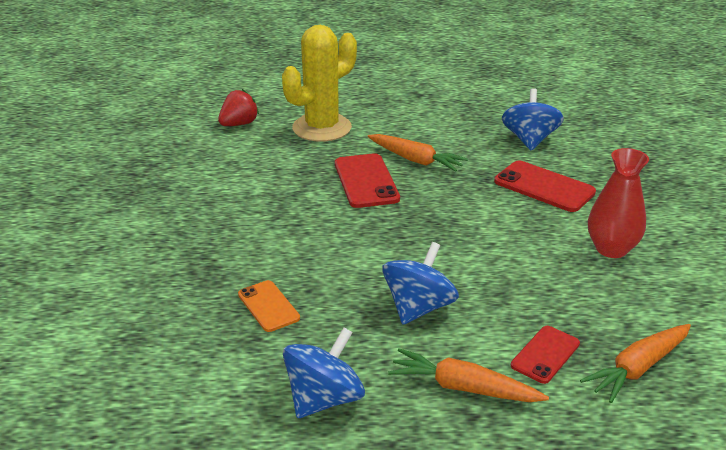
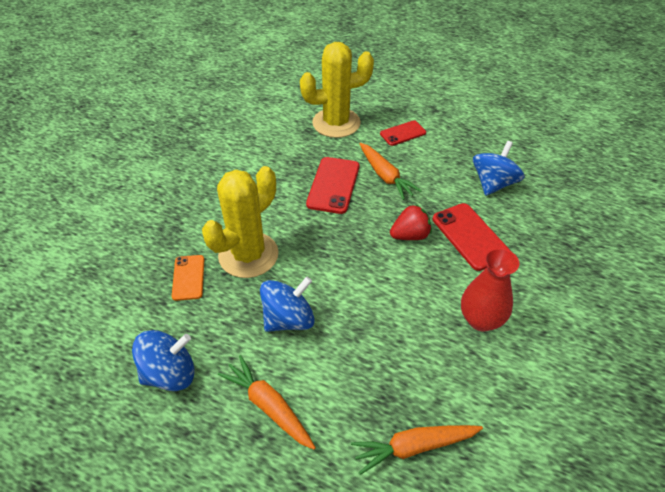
camera: 25 degrees right, 15 degrees up
red strawberry [218,89,259,126] -> red strawberry moved to [390,204,432,240]
red phone [511,326,580,384] -> red phone moved to [380,120,426,146]
none -> yellow cactus [202,166,279,278]

